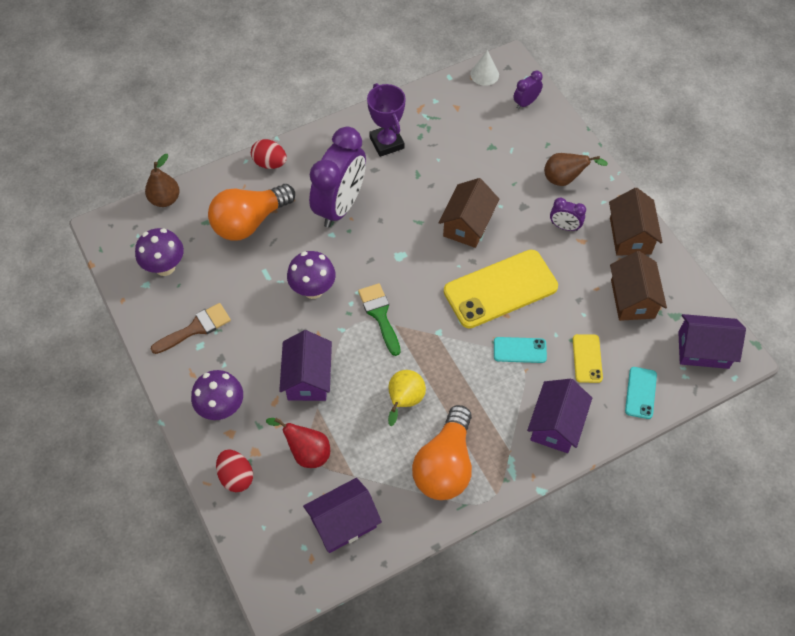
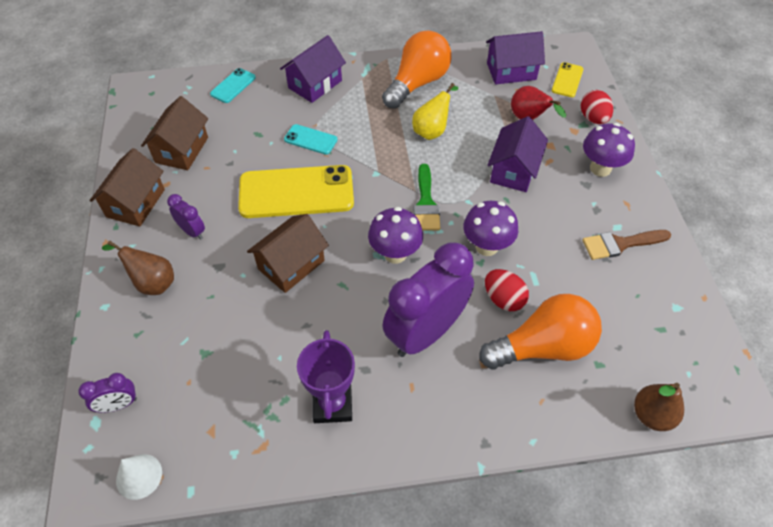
camera: 160 degrees left, 5 degrees down
purple mushroom [135,228,184,276] -> purple mushroom moved to [368,207,423,264]
red egg [251,139,287,169] -> red egg moved to [485,269,529,311]
yellow phone [573,334,603,383] -> yellow phone moved to [552,62,584,97]
purple house [678,314,746,369] -> none

